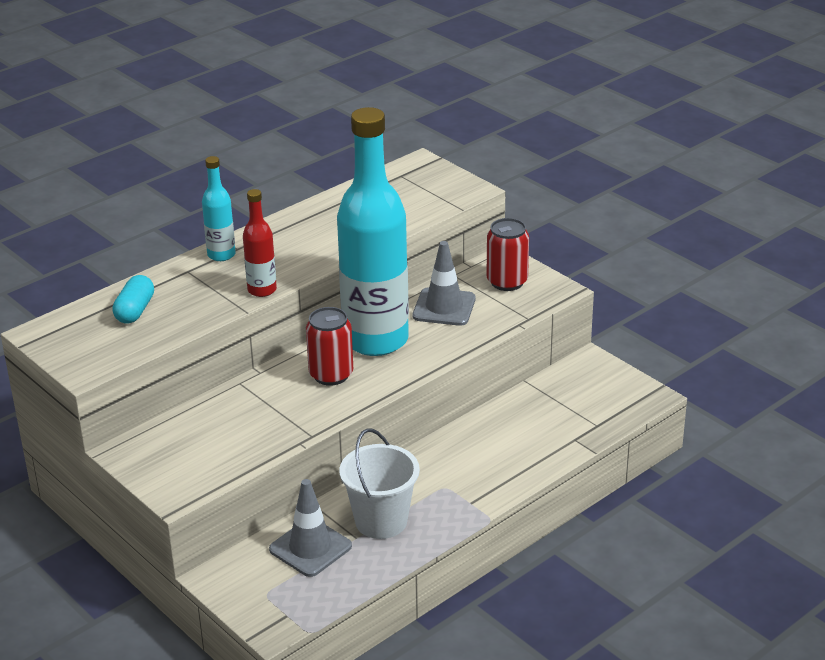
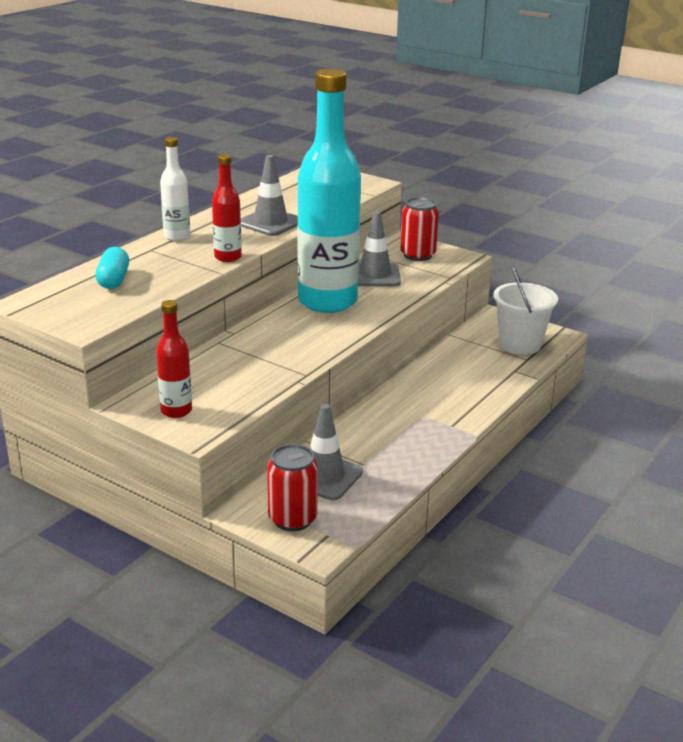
camera: 15 degrees left, 5 degrees down
turquoise bottle [202,156,236,261] -> white bottle [160,137,190,241]
red can [306,307,353,386] -> red can moved to [267,444,318,531]
white bucket [339,429,420,539] -> white bucket moved to [493,265,558,355]
none -> red bottle [156,300,192,418]
none -> grey traffic cone [241,155,298,236]

